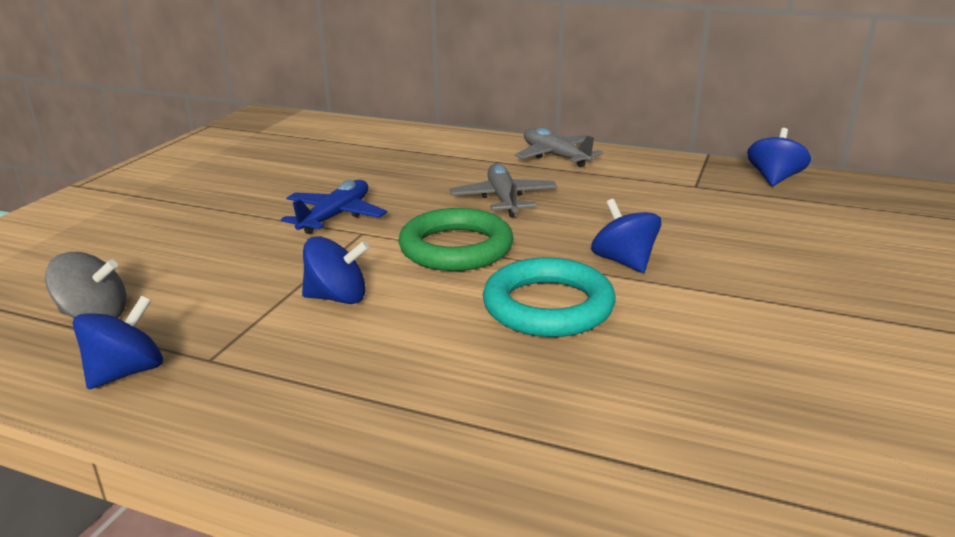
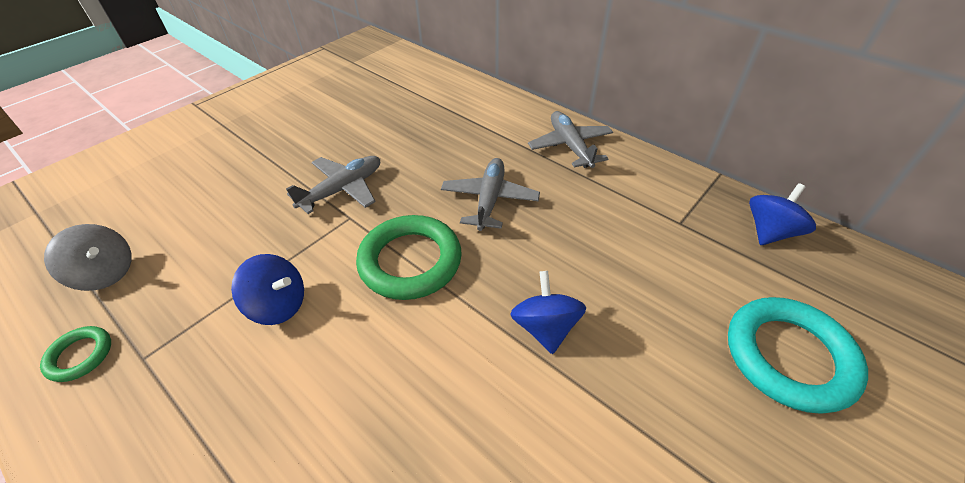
camera: 20 degrees right, 20 degrees up
blue spinning top [73,295,163,389] -> green ring [40,326,111,382]
blue plane [281,180,387,234] -> grey plane [286,156,380,214]
turquoise ring [483,257,616,337] -> turquoise ring moved to [728,297,868,414]

